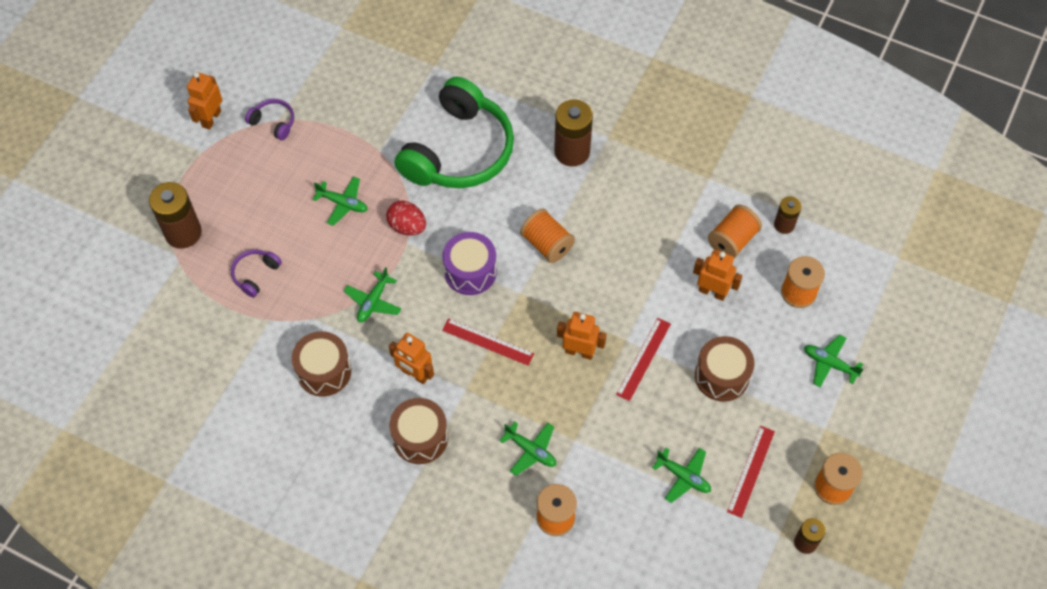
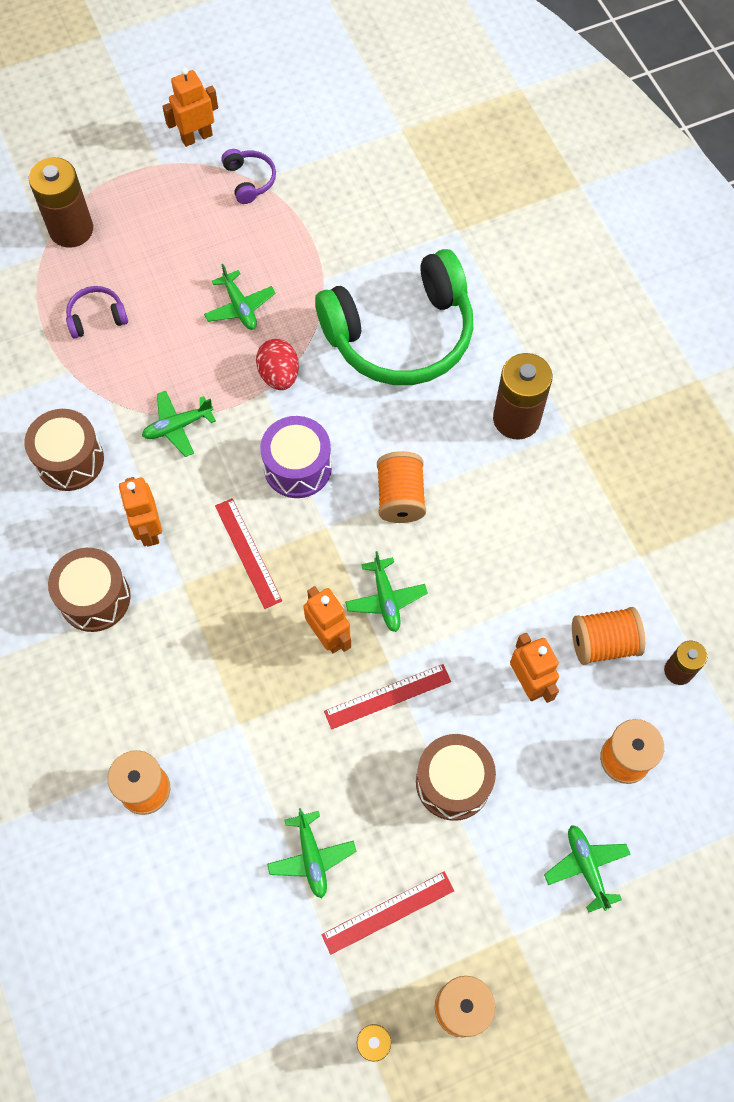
camera: 40 degrees right, 5 degrees up
green plane [499,422,556,476] -> green plane moved to [345,551,428,632]

